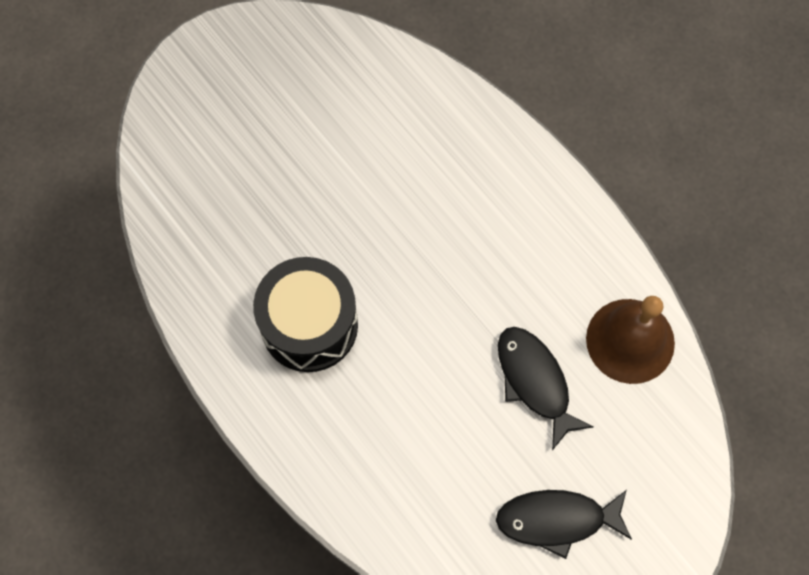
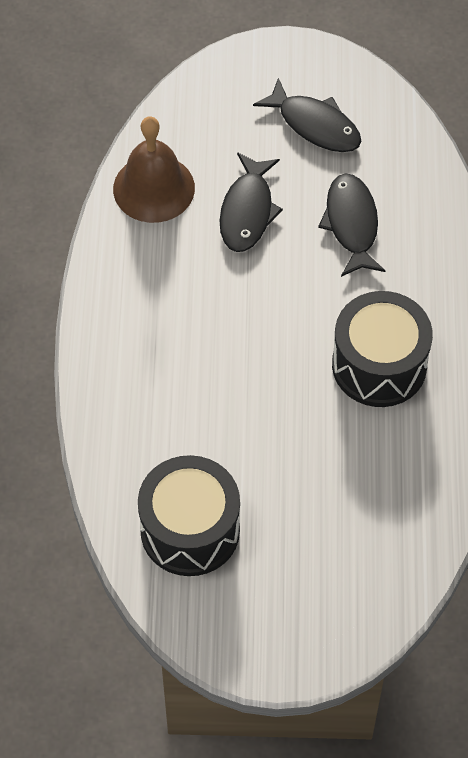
camera: 140 degrees left, 10 degrees down
none -> black drum [138,455,240,576]
none -> black fish [318,173,385,277]

